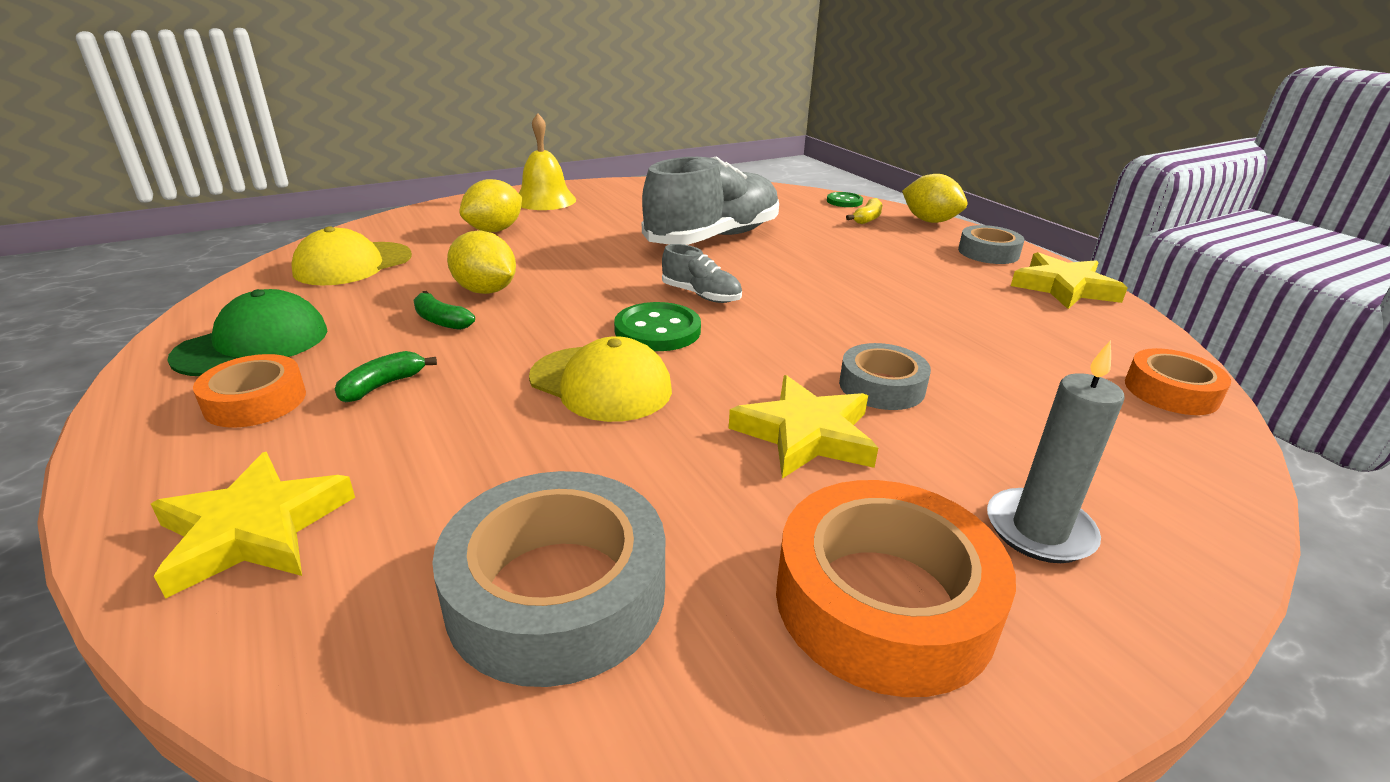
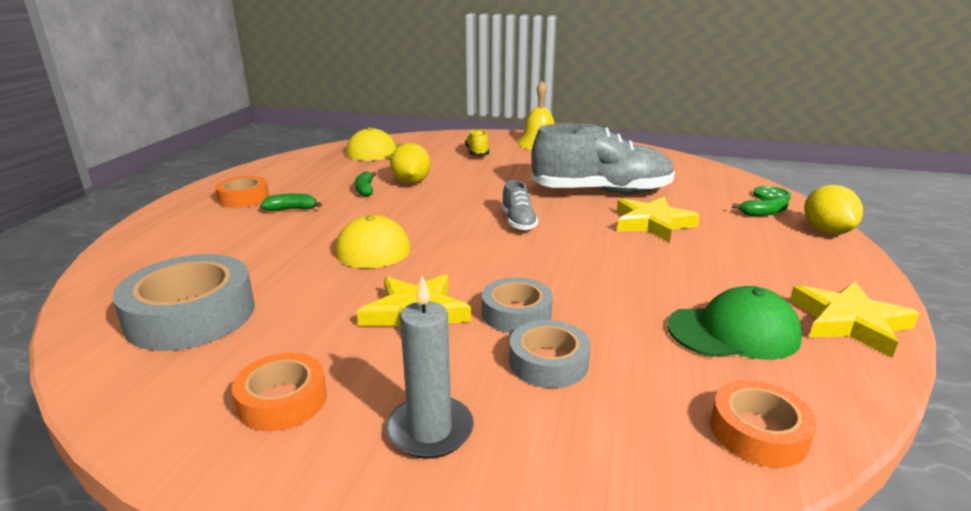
camera: 45 degrees right, 5 degrees down
yellow star [151,452,355,599] -> yellow star moved to [617,196,700,242]
green cap [167,289,327,376] -> green cap moved to [667,286,802,360]
yellow lemon [460,179,522,232] -> yellow shoe [465,129,489,156]
green button [614,302,701,351] -> none
orange tape [776,480,1016,697] -> orange tape [232,353,327,431], size x0.58
yellow banana [846,198,882,224] -> green banana [732,197,789,216]
grey tape [958,225,1024,264] -> grey tape moved to [509,320,591,388]

